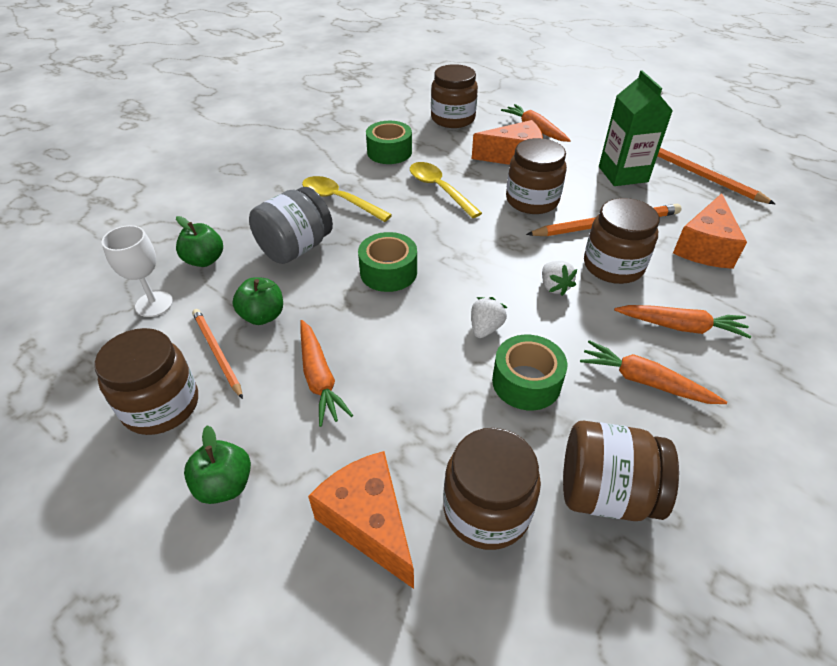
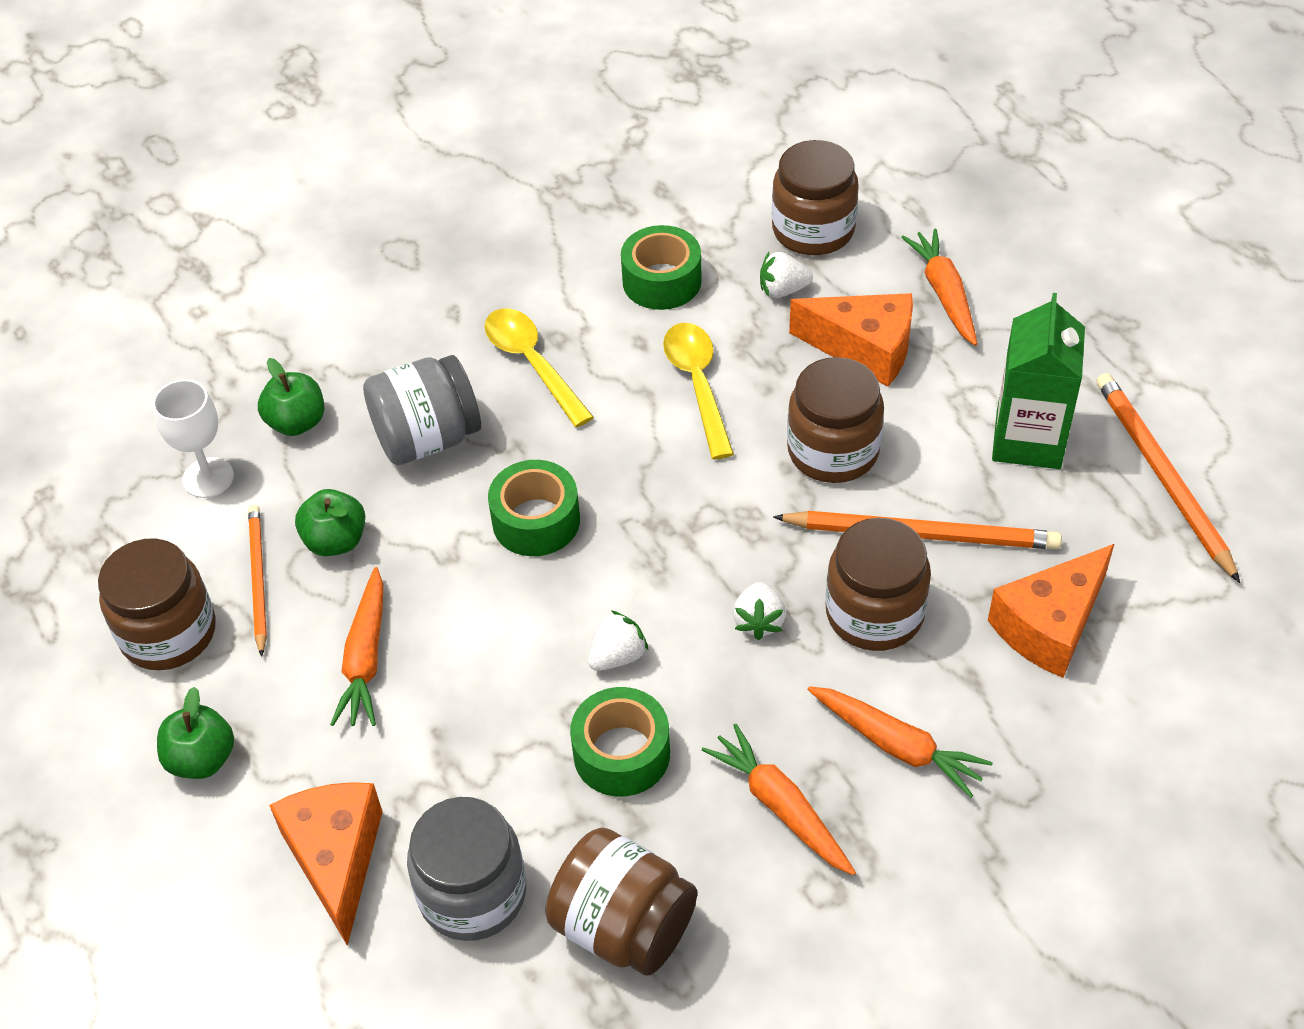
camera: 25 degrees right, 5 degrees up
brown jar [443,428,541,550] -> grey jar [407,797,526,941]
none -> white strawberry [760,252,813,298]

